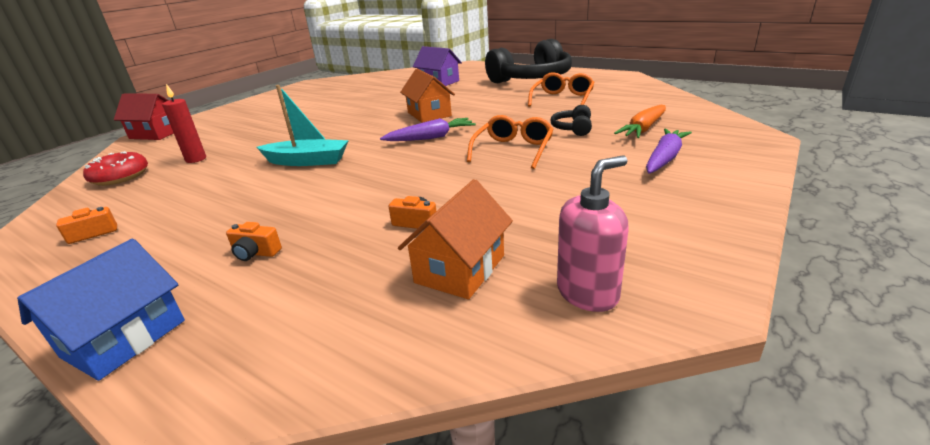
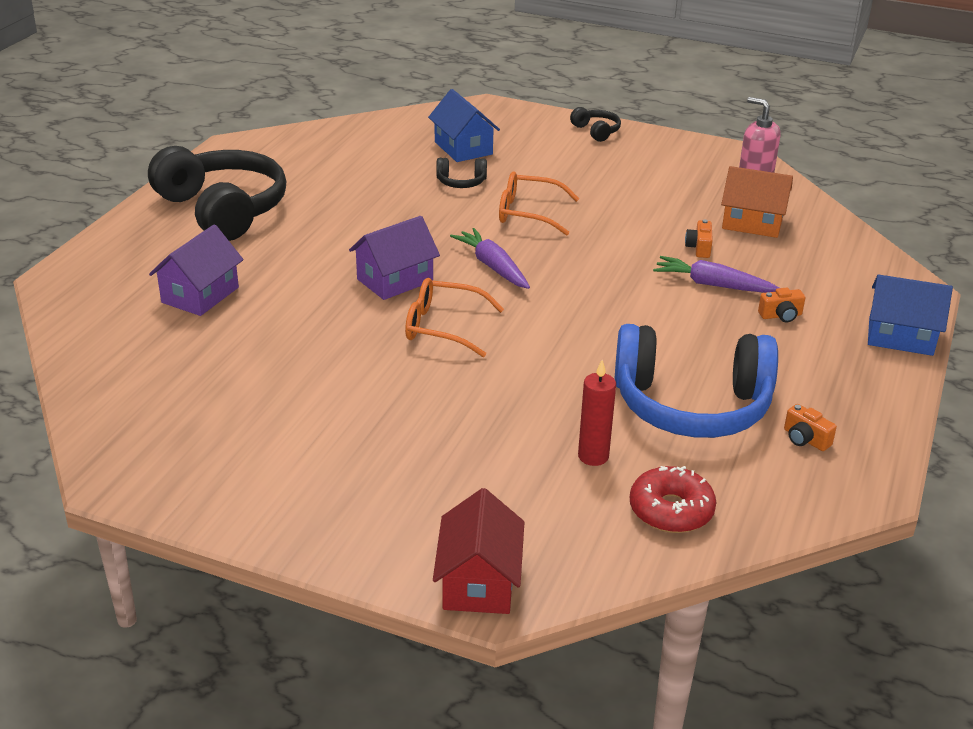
camera: 105 degrees left, 5 degrees up
orange camera [226,222,282,261] -> orange camera turned 75 degrees clockwise [758,288,805,322]
turquoise boat [257,85,349,166] -> none
orange house [400,69,455,123] -> purple house [349,216,440,300]
orange glasses [528,72,595,107] -> orange glasses moved to [405,278,504,357]
orange carrot [614,105,666,138] -> blue house [428,89,500,162]
purple carrot [646,129,692,174] -> purple carrot moved to [653,256,780,293]
none -> black headphones [570,107,621,142]
none -> blue headphones [614,324,778,438]

